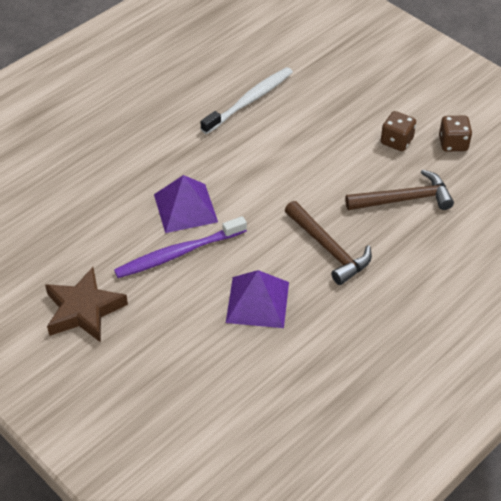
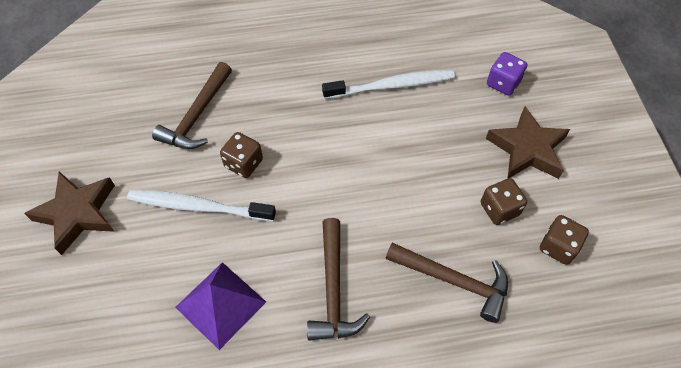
camera: 35 degrees right, 10 degrees up
purple toothbrush [114,216,247,278] -> white toothbrush [127,190,276,221]
purple pyramid [154,175,218,233] -> brown dice [220,132,263,178]
none -> brown hammer [152,62,232,149]
none -> brown star [486,106,570,179]
none -> purple dice [487,52,527,96]

